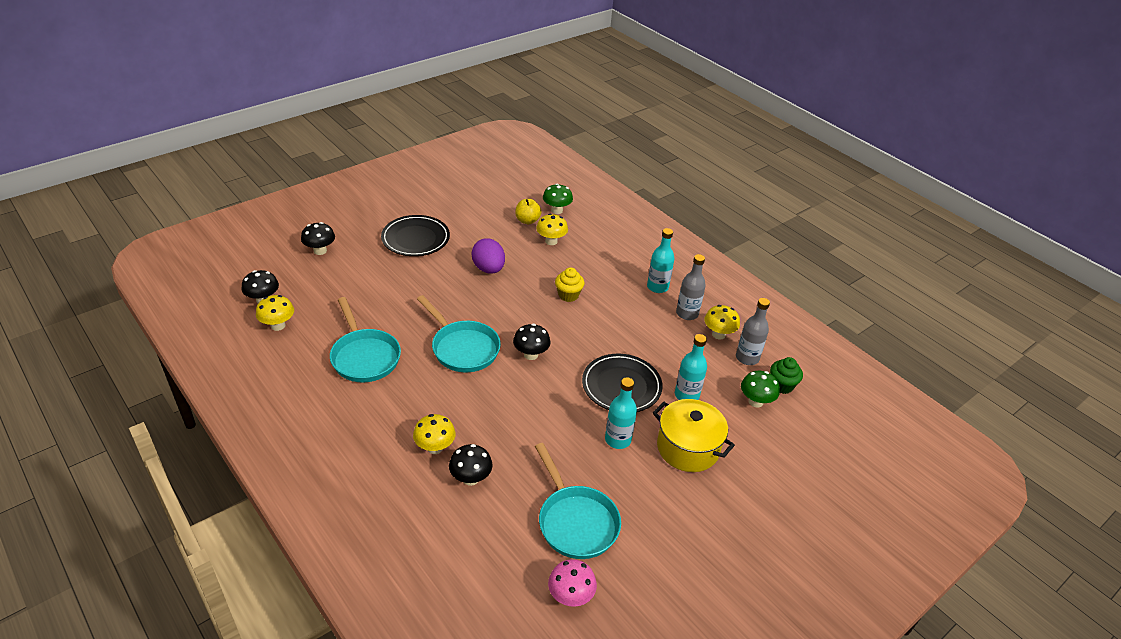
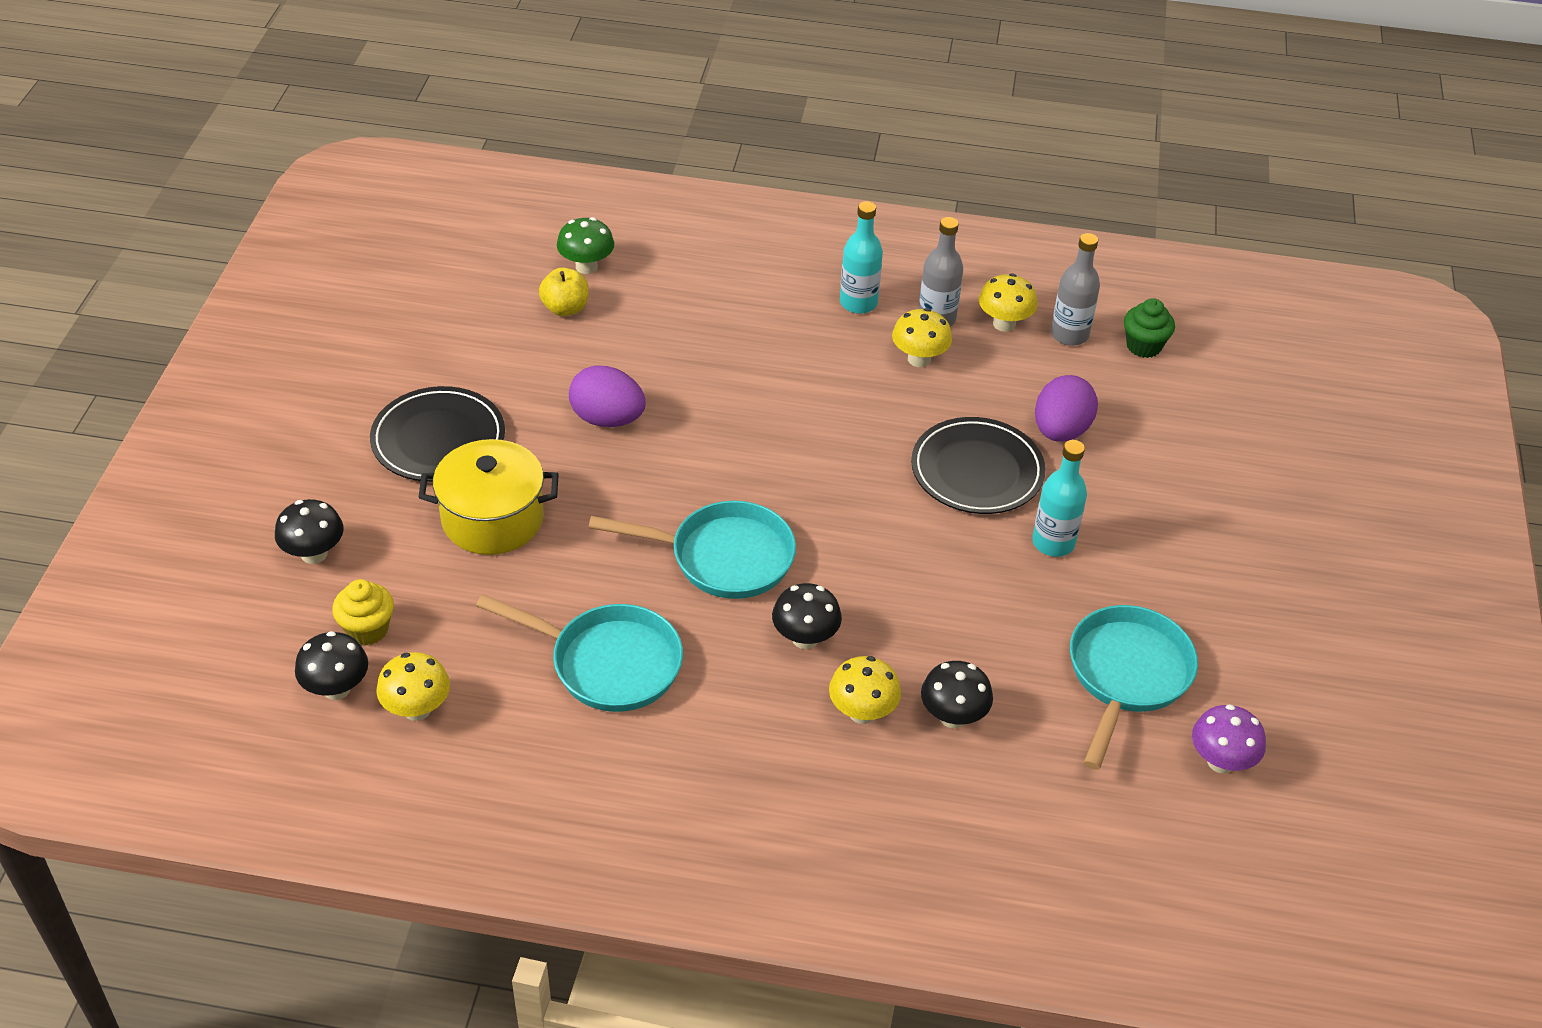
camera: 40 degrees left, 5 degrees up
black mushroom [513,324,550,360] -> black mushroom moved to [772,583,842,649]
turquoise pan [535,443,621,559] -> turquoise pan turned 90 degrees counterclockwise [1070,605,1198,770]
yellow mushroom [536,214,568,245] -> yellow mushroom moved to [892,308,952,367]
pink mushroom [548,559,597,607] -> purple mushroom [1192,704,1266,774]
yellow cupcake [555,267,585,302] -> yellow cupcake moved to [332,579,394,646]
yellow pot [653,399,735,472] -> yellow pot moved to [418,439,559,555]
turquoise bottle [675,334,707,400] -> purple egg [1035,375,1098,442]
green mushroom [741,371,780,408] -> none

